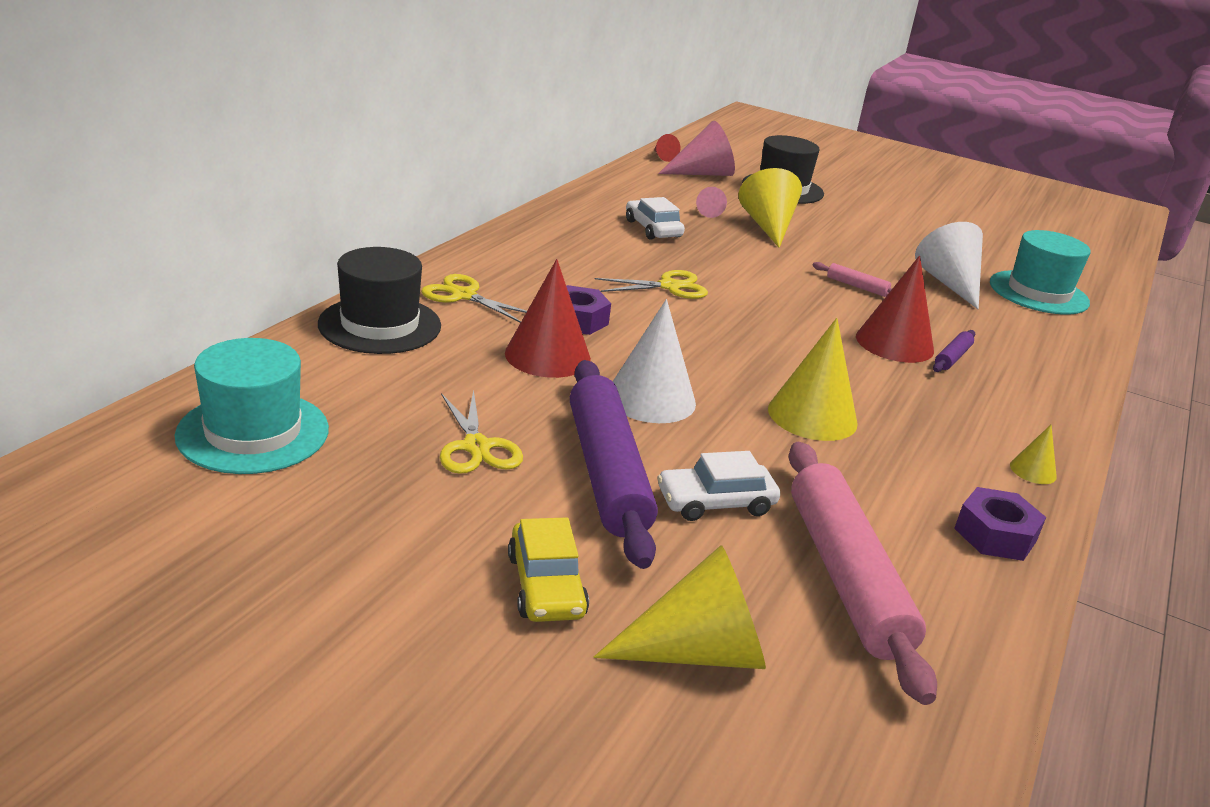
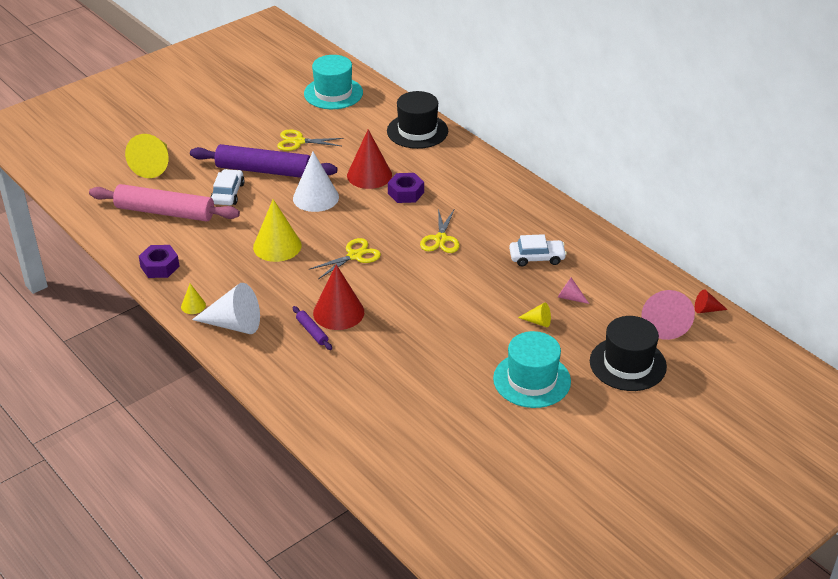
camera: 115 degrees right, 10 degrees up
yellow scissors [421,274,527,323] -> yellow scissors moved to [310,238,381,279]
yellow car [508,517,589,622] -> none
yellow cone [739,168,802,248] -> yellow cone [518,302,551,327], size x0.48
pink rolling pin [813,262,892,297] -> none
white cone [915,222,983,309] -> white cone moved to [192,283,260,334]
turquoise hat [990,230,1091,315] -> turquoise hat moved to [493,331,571,408]

